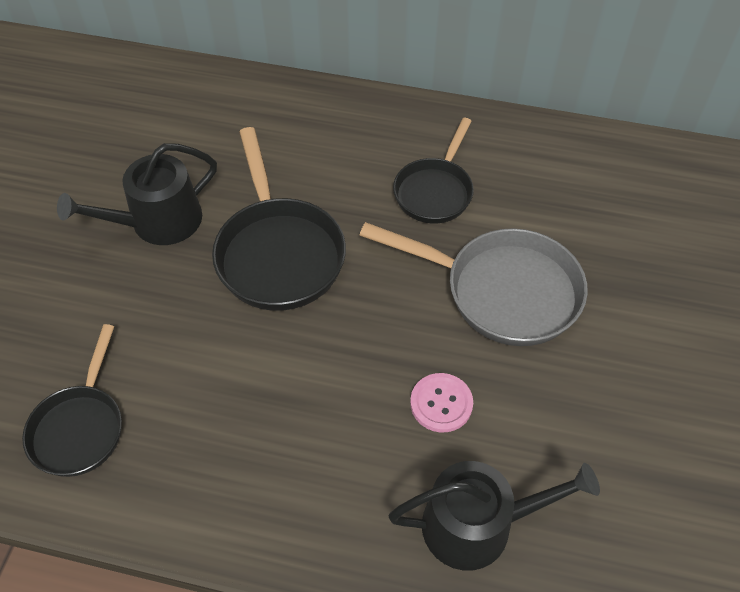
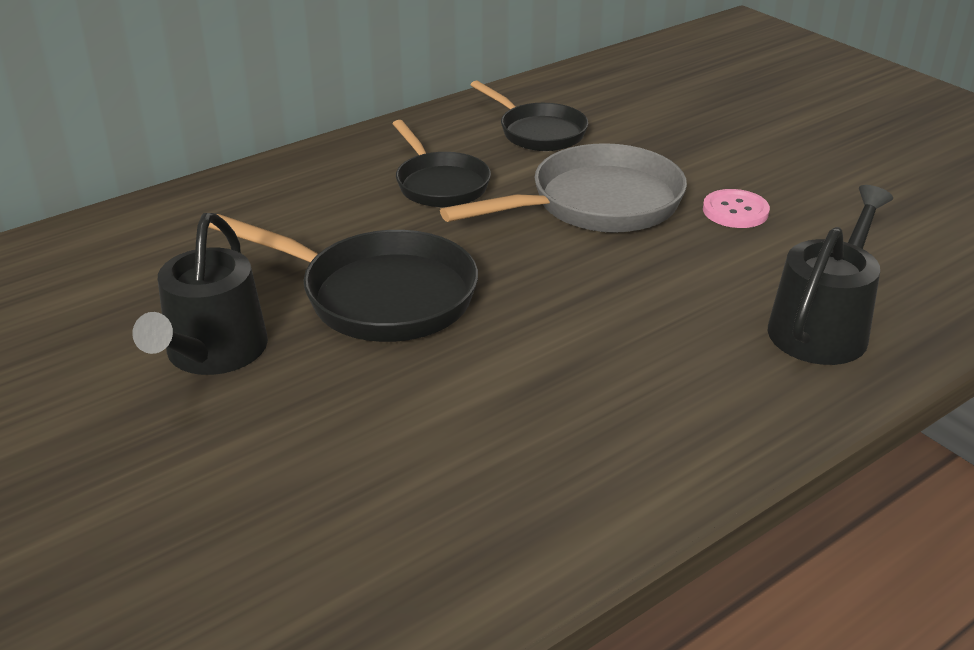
camera: 50 degrees left, 20 degrees down
black pan [22,324,122,477] -> black pan moved to [471,81,588,151]
pink button [410,373,473,433] -> pink button moved to [703,189,770,228]

